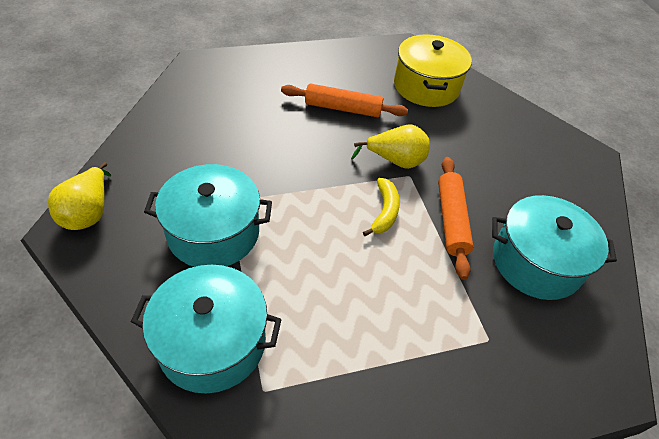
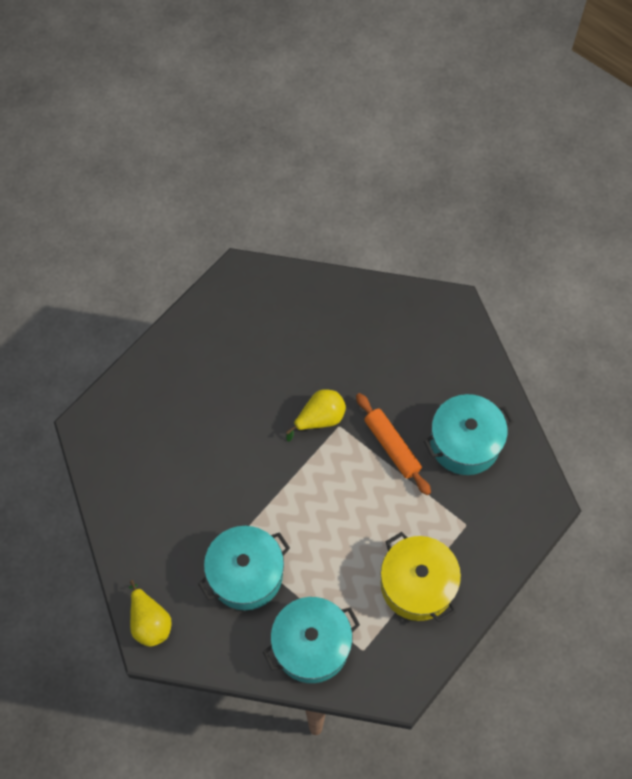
camera: 30 degrees left, 15 degrees up
orange rolling pin [281,83,408,117] -> none
yellow banana [363,178,400,236] -> none
yellow pot [394,34,472,107] -> yellow pot moved to [380,532,461,623]

